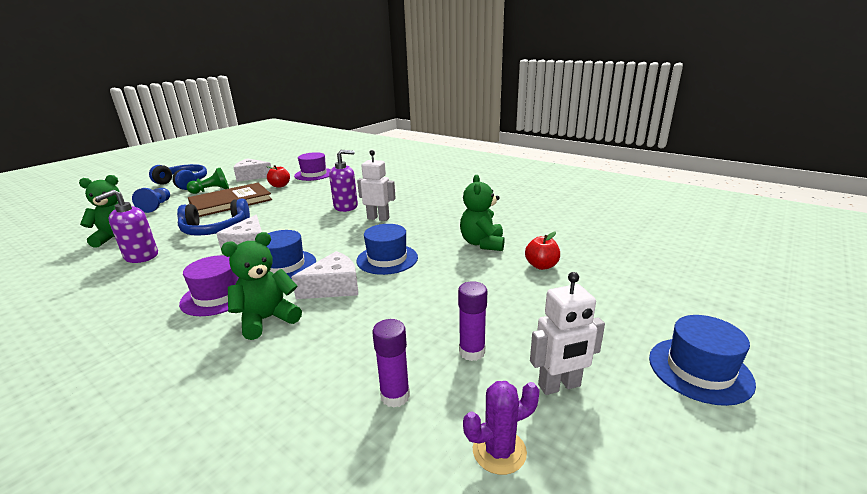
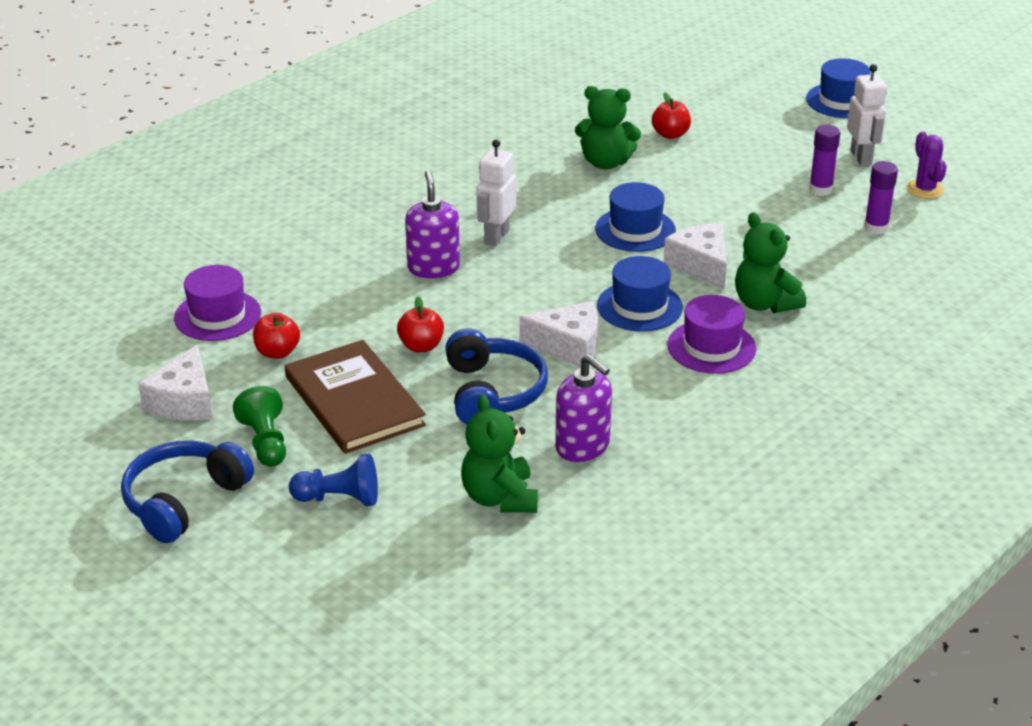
camera: 85 degrees left, 10 degrees up
none -> red apple [397,296,444,352]

